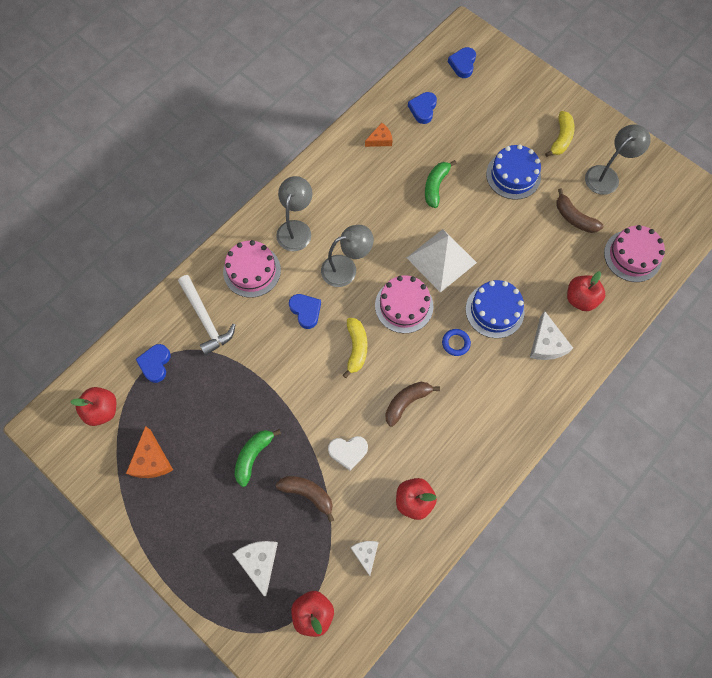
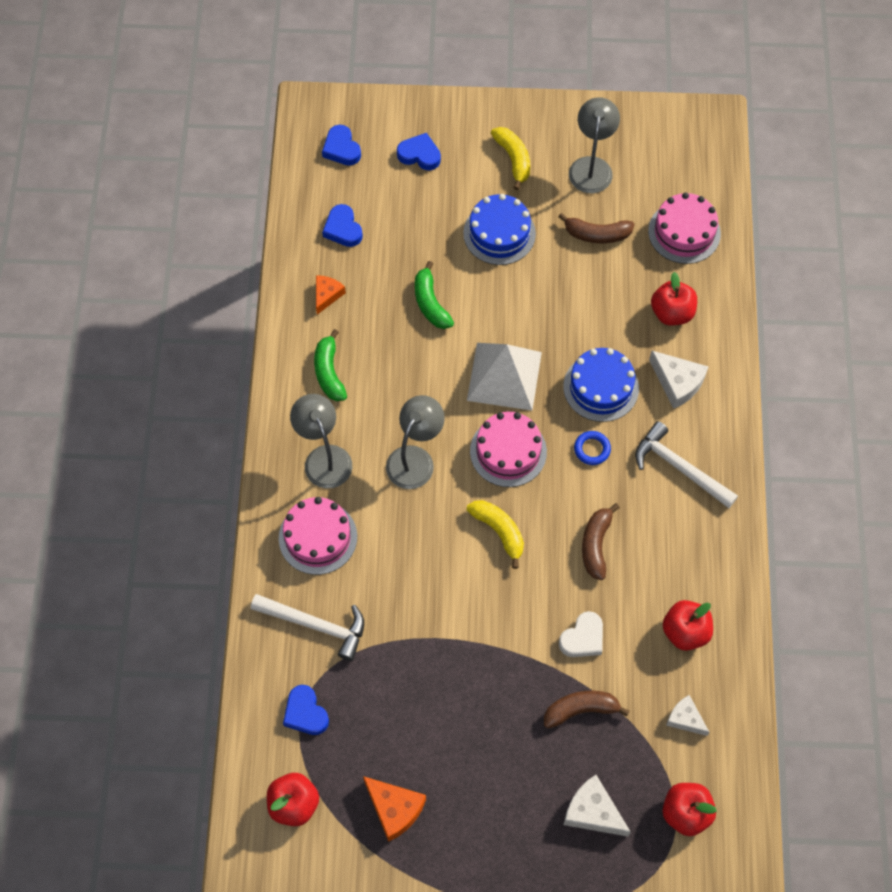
camera: 40 degrees left, 5 degrees down
green banana [234,429,281,487] -> green banana moved to [314,329,347,401]
blue heart [289,294,321,329] -> blue heart moved to [397,133,441,170]
none -> white hammer [635,421,738,508]

